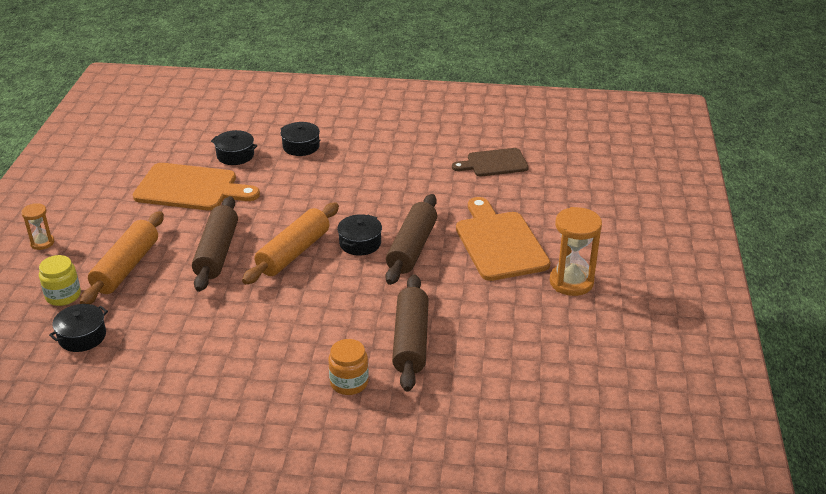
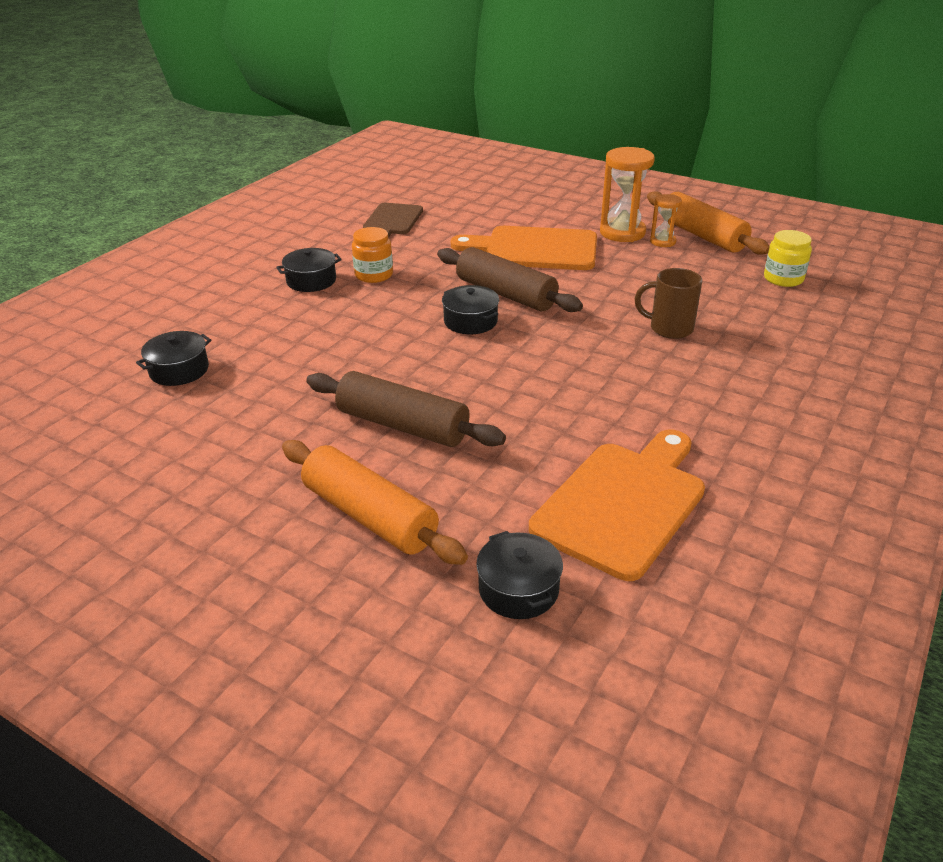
camera: 65 degrees left, 0 degrees up
orange hourglass [21,203,54,250] -> orange hourglass moved to [650,194,682,247]
yellow jar [39,255,81,306] -> yellow jar moved to [764,230,812,287]
orange cutting board [133,163,260,211] -> orange cutting board moved to [529,430,705,581]
orange rolling pin [242,202,339,284] -> orange rolling pin moved to [647,191,770,255]
black pot [280,122,321,156] -> black pot moved to [276,248,342,292]
orange jar [328,339,369,395] -> orange jar moved to [352,227,393,283]
brown rolling pin [392,274,429,392] -> brown mug [635,268,702,339]

